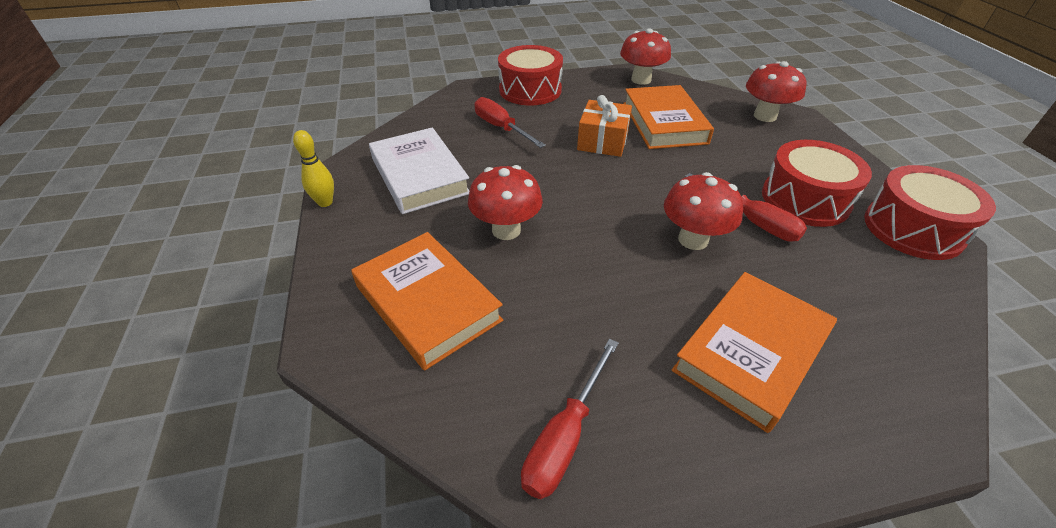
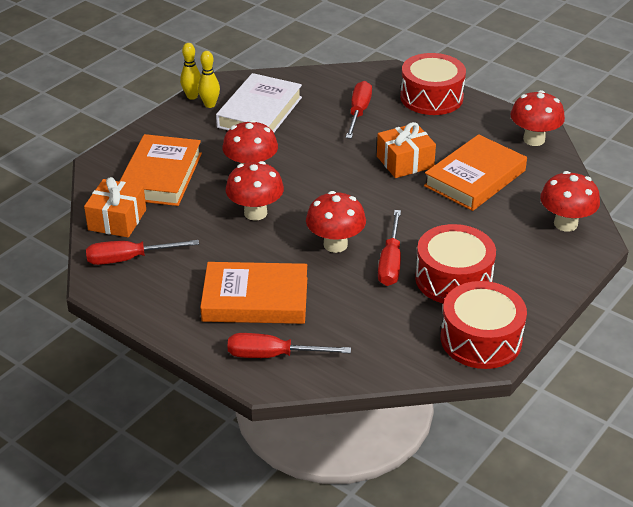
camera: 50 degrees right, 5 degrees down
none -> orange gift [84,177,146,238]
none -> yellow bowling pin [198,51,220,108]
none -> red mushroom [226,161,284,221]
none -> red screwdriver [227,333,351,358]

